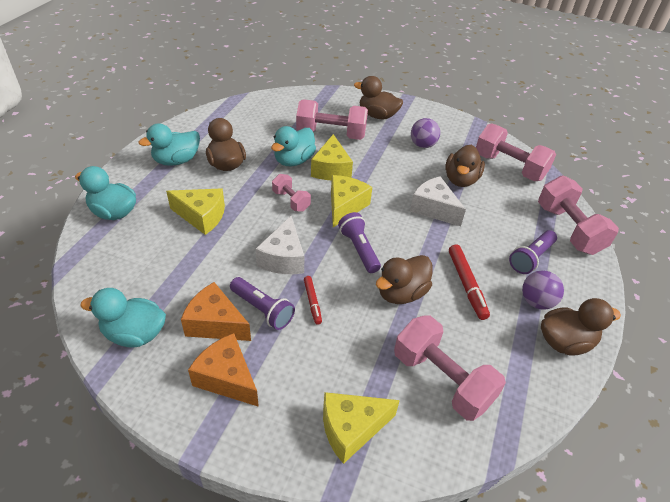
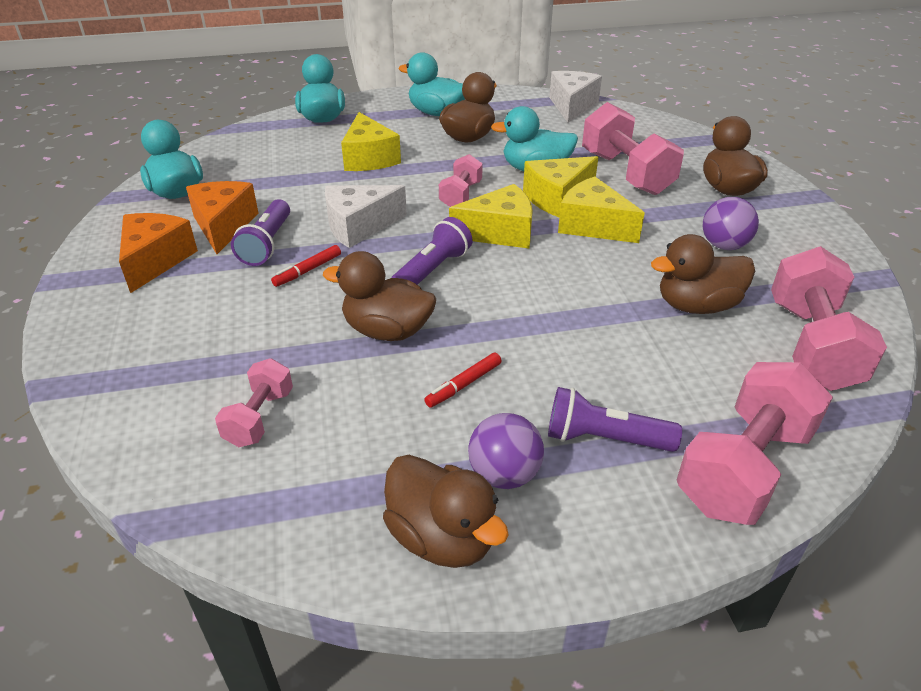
camera: 60 degrees right, 5 degrees down
yellow cheese [323,392,400,464] -> yellow cheese moved to [558,176,645,243]
pink dumbbell [394,315,506,421] -> pink dumbbell [215,358,293,447], size x0.55
white cheese [410,176,466,226] -> white cheese moved to [549,71,602,123]
red marker [449,245,490,320] -> red marker [424,353,501,408], size x0.61

